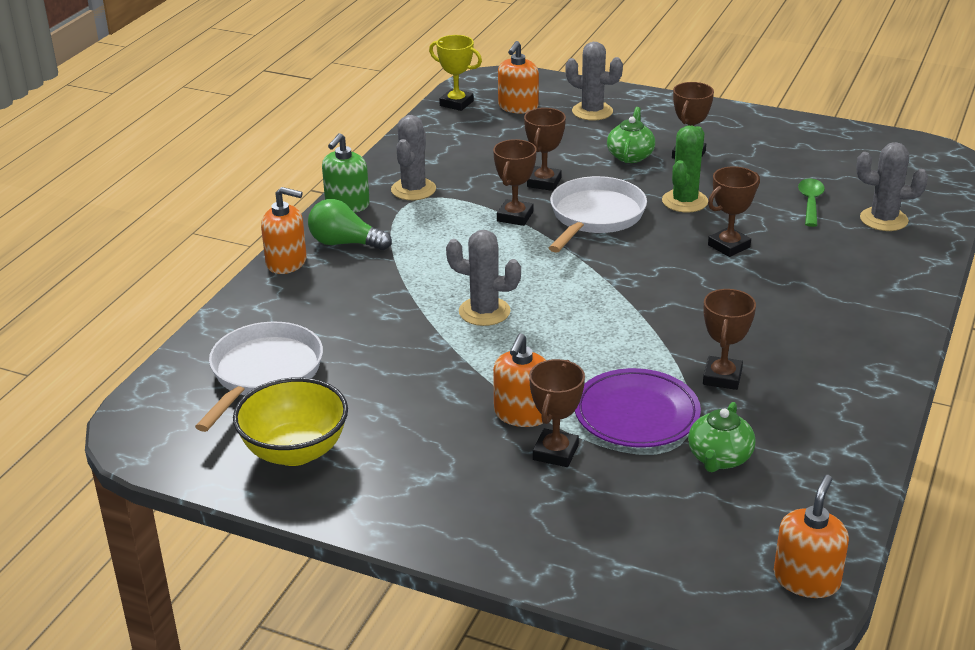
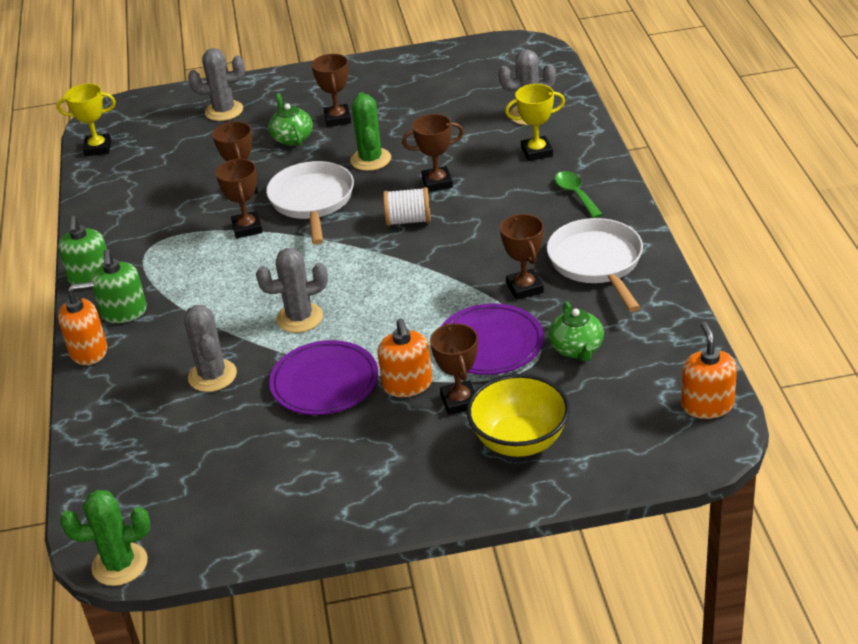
camera: 30 degrees left, 5 degrees up
white pan [195,322,323,432] -> white pan moved to [547,218,643,312]
yellow bowl [233,377,348,466] -> yellow bowl moved to [467,374,570,457]
green light bulb [308,199,392,250] -> green soap dispenser [91,249,147,323]
grey cactus [391,115,436,200] -> grey cactus moved to [184,305,237,392]
orange soap dispenser [498,41,539,114] -> none
brown trophy [708,166,760,257] -> brown trophy turned 60 degrees clockwise [402,114,464,192]
green spoon [798,179,825,227] -> green spoon moved to [555,171,603,218]
none -> green cactus [60,490,150,586]
none -> purple plate [269,340,378,415]
none -> white spool [383,187,431,226]
none -> yellow trophy [505,84,565,161]

